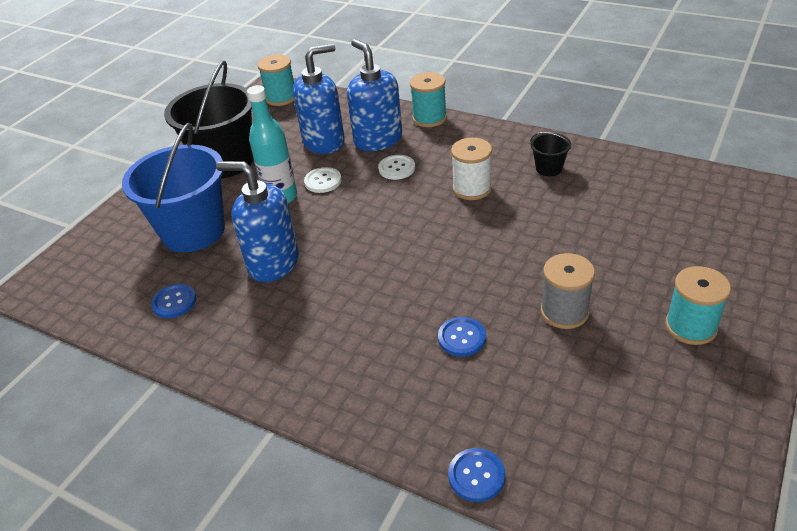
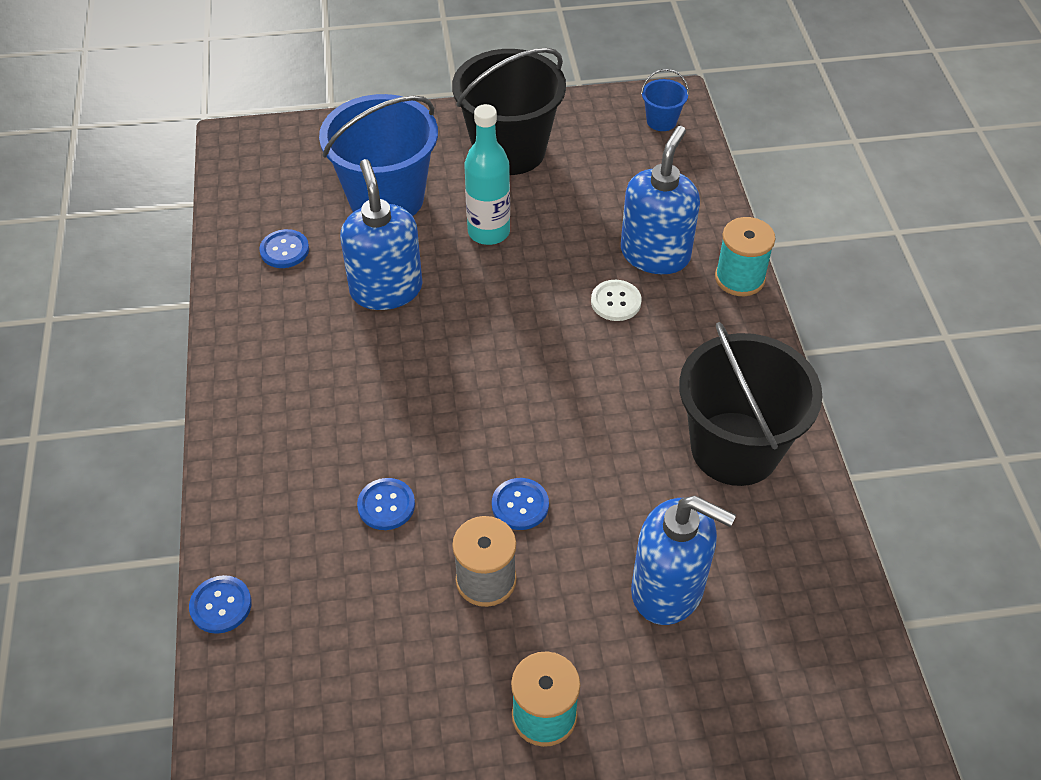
camera: 50 degrees right, 10 degrees up
turquoise spool [258,54,294,106] -> blue bucket [641,69,689,131]
blue soap dispenser [293,44,345,154] -> blue soap dispenser moved to [631,496,736,625]
white button [304,167,342,193] -> none
white spool [451,138,492,200] -> none
black bucket [530,132,571,176] -> black bucket [679,322,823,486], size x2.34
none -> blue button [492,478,549,530]

